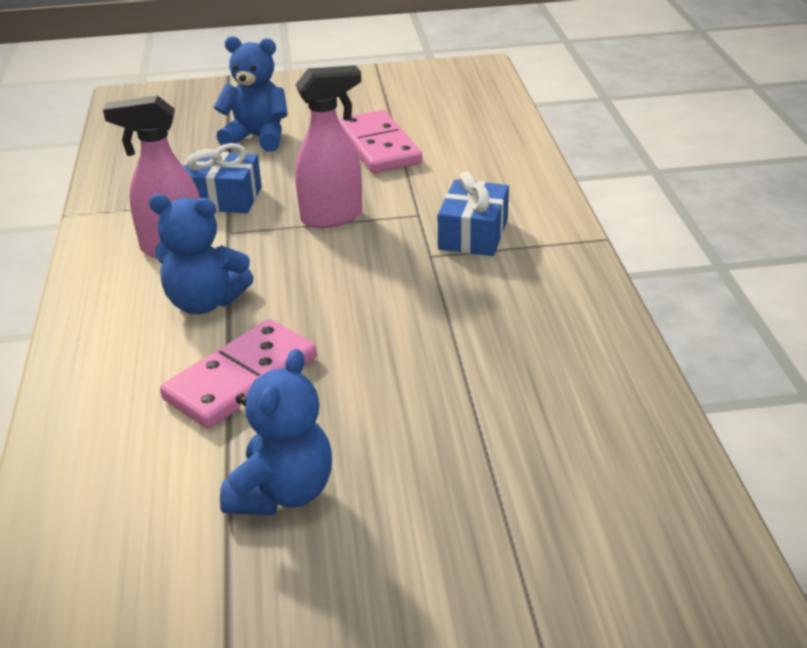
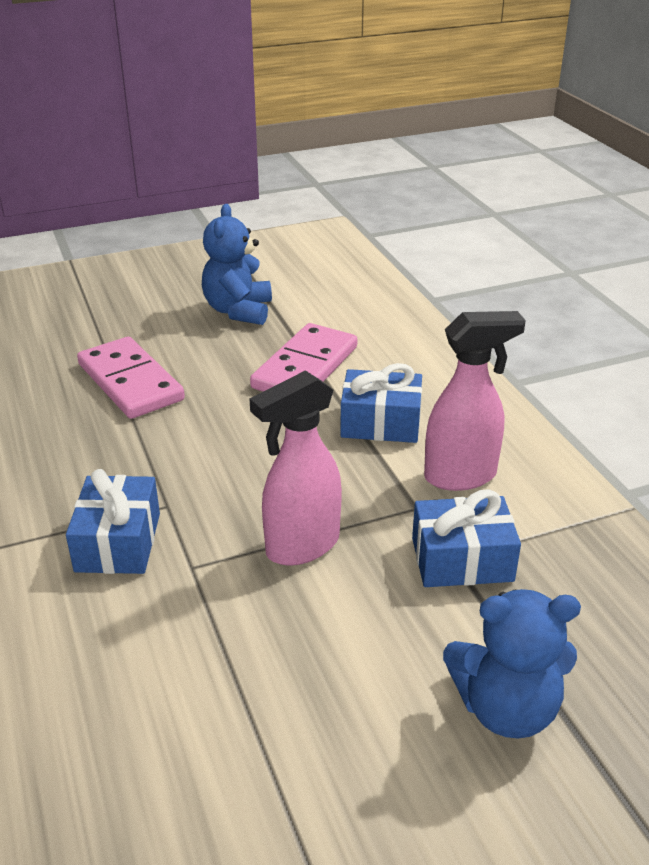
camera: 165 degrees right, 0 degrees up
blue teddy bear [149,194,254,314] -> blue gift [340,363,422,443]
pink domino [338,110,422,173] -> pink domino moved to [77,337,185,419]

